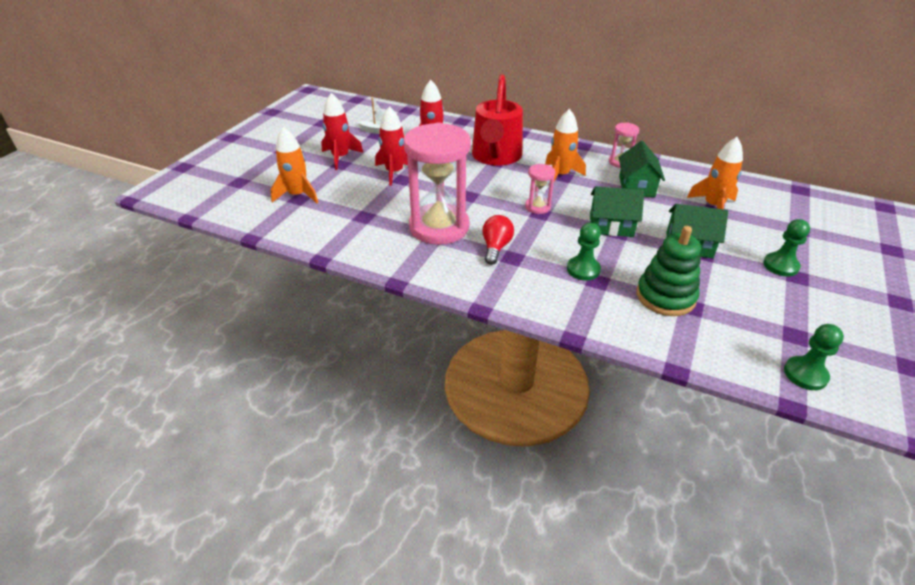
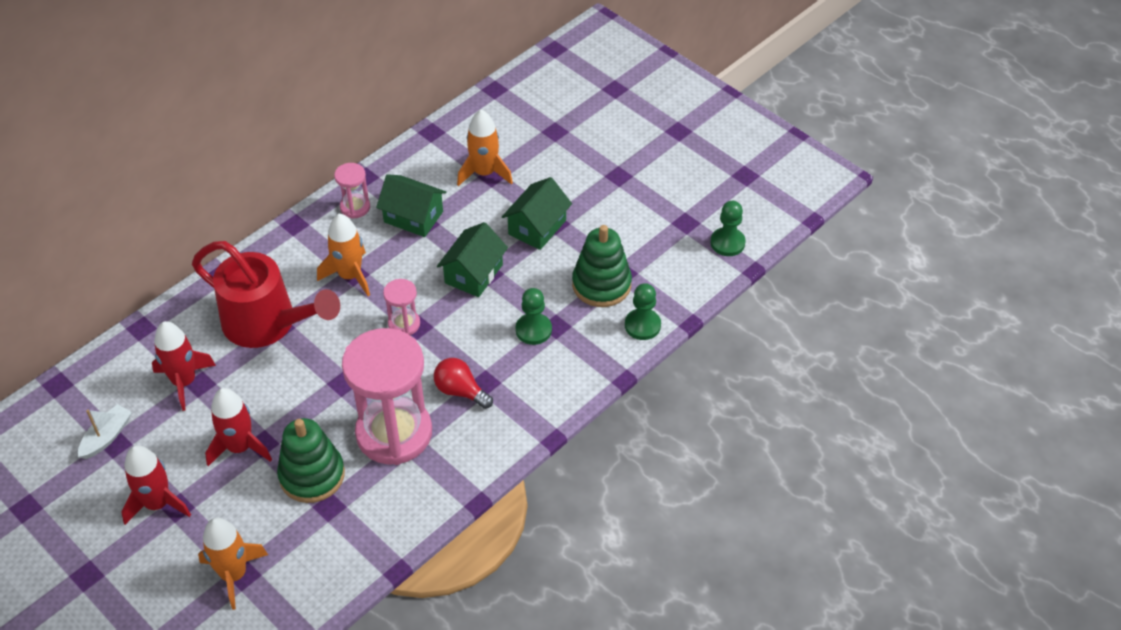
camera: 70 degrees left, 10 degrees up
green pawn [764,219,810,277] -> green pawn moved to [625,283,661,340]
none -> green stacking toy [277,418,345,503]

